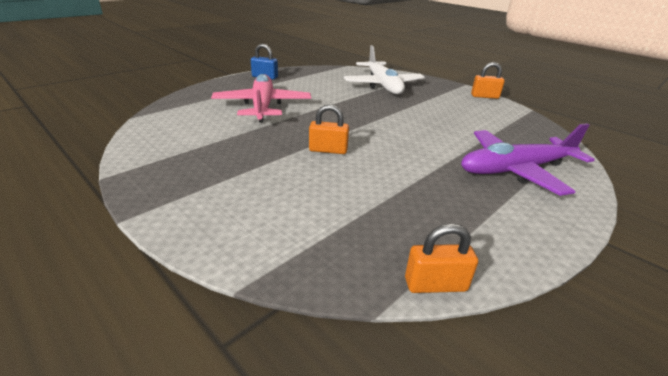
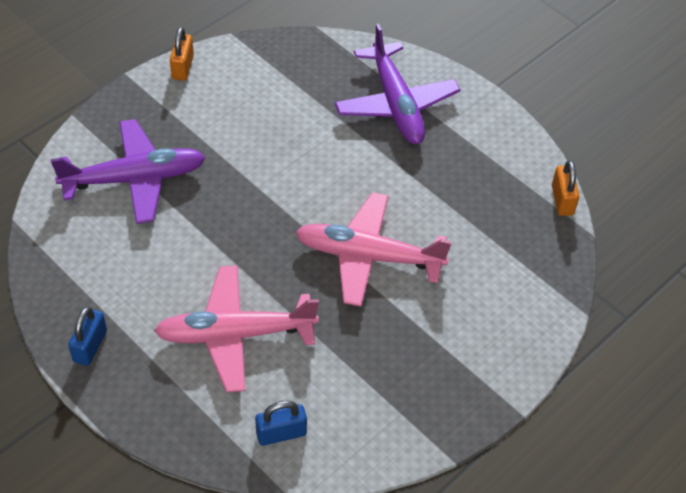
camera: 90 degrees left, 20 degrees up
orange padlock [309,104,349,154] -> pink plane [295,192,452,307]
white plane [344,45,425,95] -> purple plane [51,119,206,224]
none -> blue padlock [255,400,307,446]

